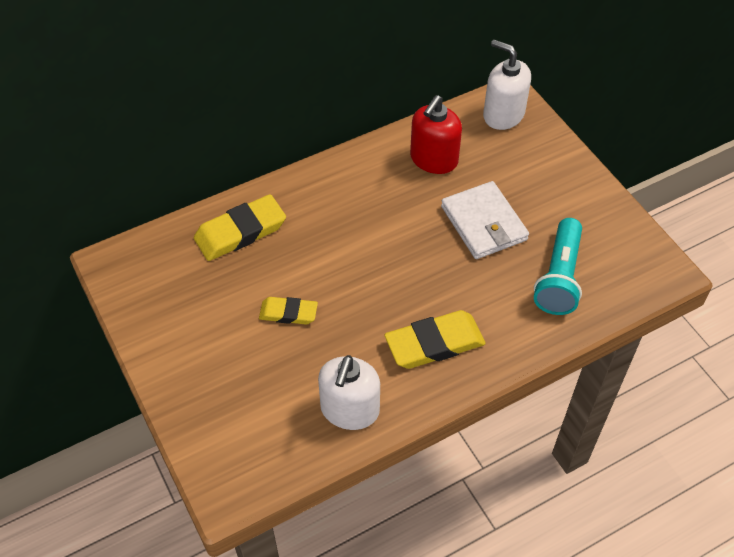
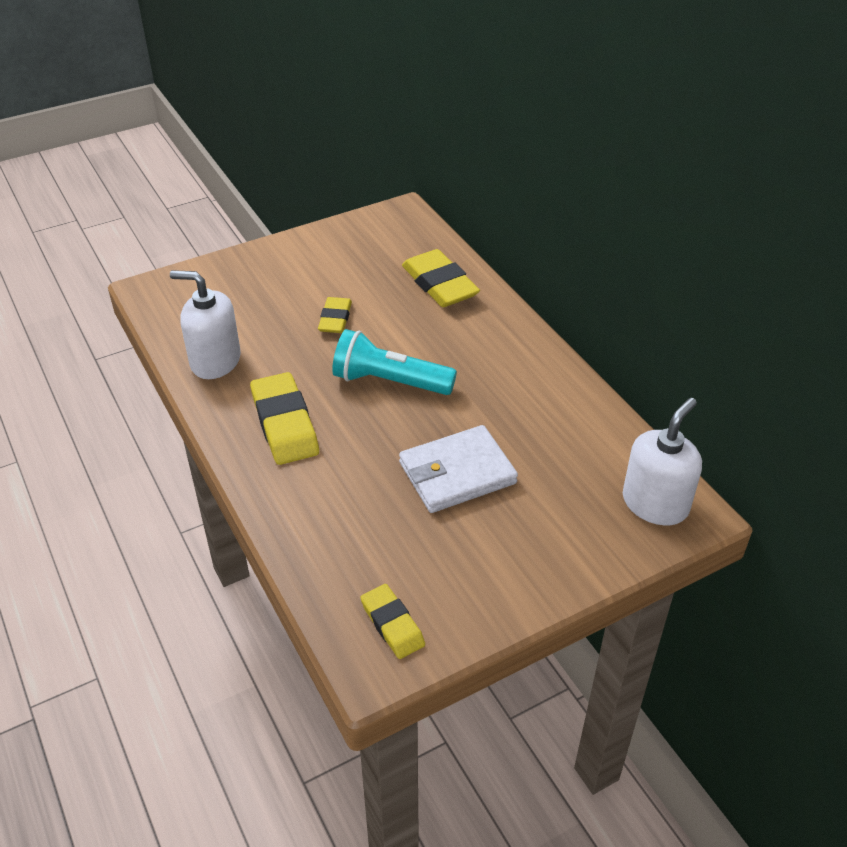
camera: 90 degrees right, 10 degrees down
red soap dispenser [410,95,462,174] -> none
turquoise flashlight [534,218,582,315] -> turquoise flashlight moved to [332,329,457,395]
none -> yellow eraser [360,584,425,659]

